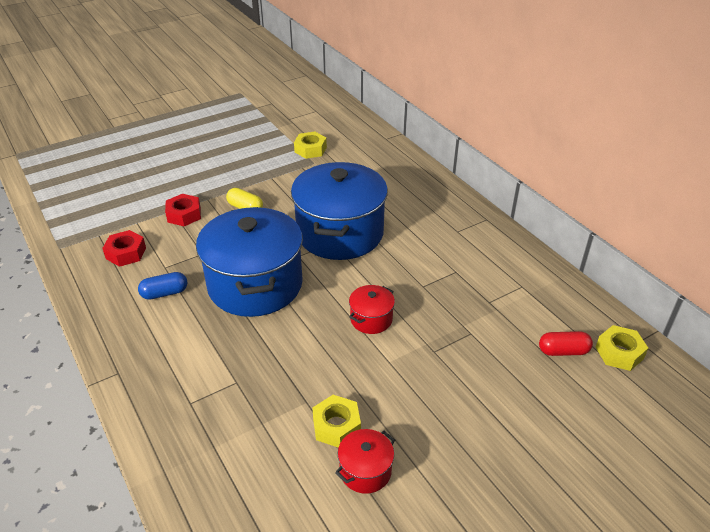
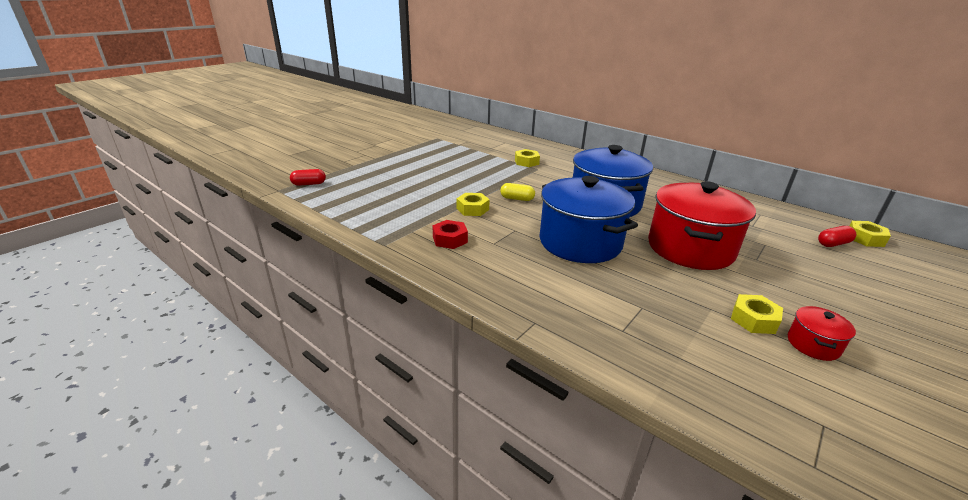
camera: 20 degrees left, 10 degrees down
blue capsule [138,272,187,300] -> none
red nut [165,194,201,226] -> yellow nut [457,193,490,216]
red pot [349,285,395,334] -> red pot [648,181,756,270], size x2.36
none -> red capsule [290,169,326,186]

